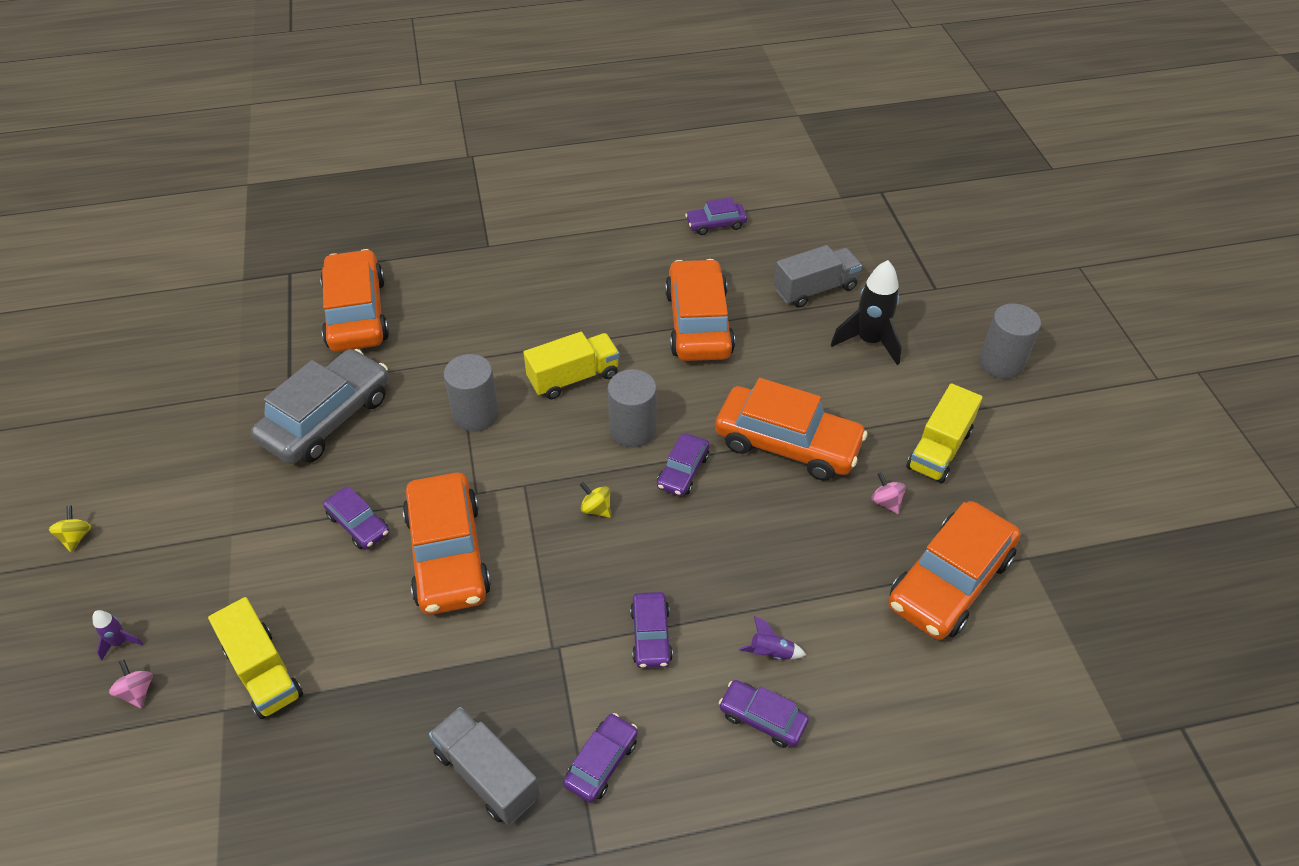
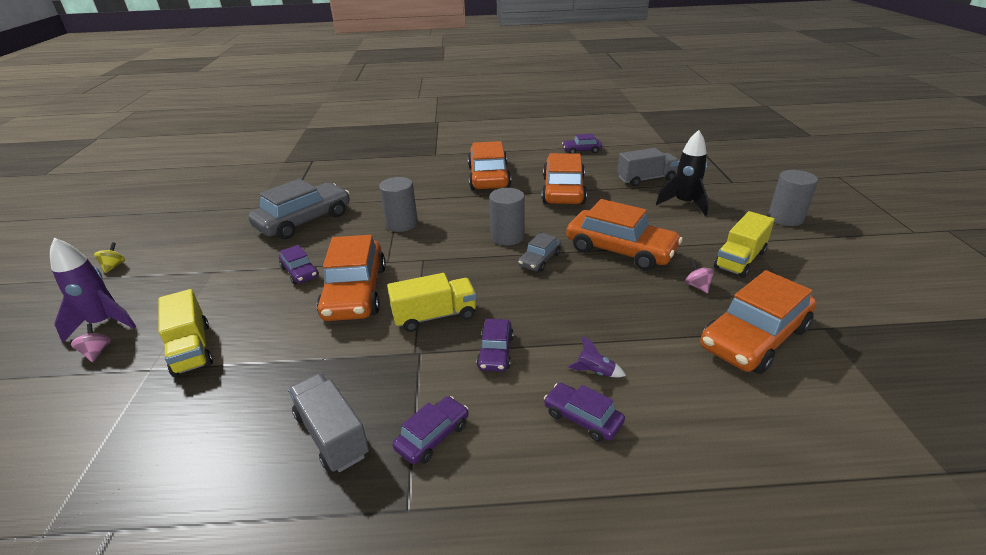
camera: 10 degrees right, 15 degrees down
purple rocket [92,610,143,661] -> purple rocket [50,238,137,343], size x2.14
orange car [320,249,389,352] -> orange car moved to [468,141,511,190]
yellow truck [523,332,620,399] -> yellow truck moved to [387,273,477,332]
yellow spinning top [579,482,611,518] -> none
purple car [657,434,709,497] -> grey car [518,232,561,272]

